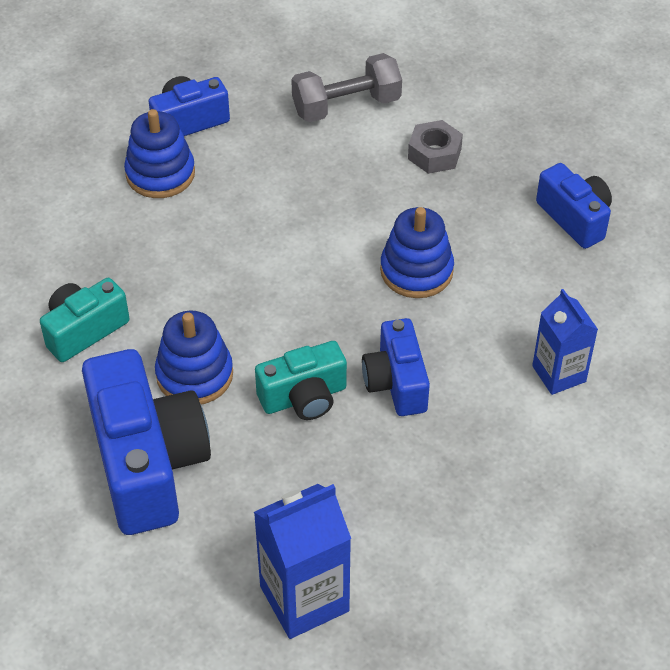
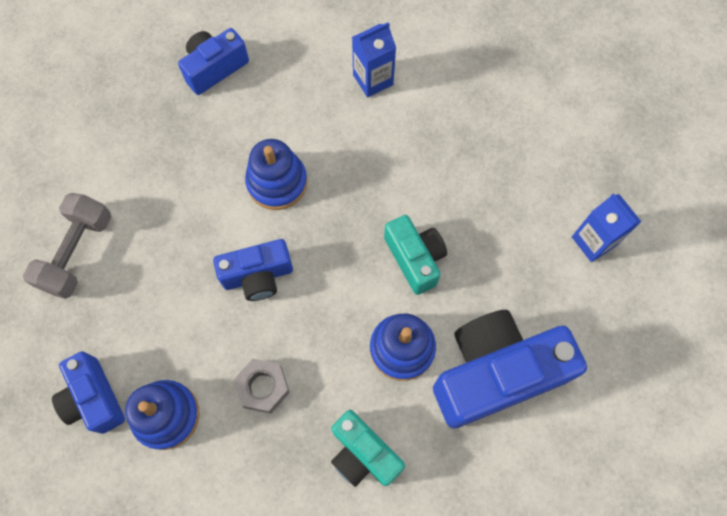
camera: 95 degrees left, 20 degrees up
blue carton [254,484,351,639] -> blue carton [572,193,642,262], size x0.66
grey dumbbell [291,53,402,122] -> grey dumbbell turned 45 degrees clockwise [23,193,111,299]
blue camera [362,318,430,416] -> blue camera moved to [213,239,293,301]
grey nut [408,120,463,174] -> grey nut moved to [234,359,290,413]

